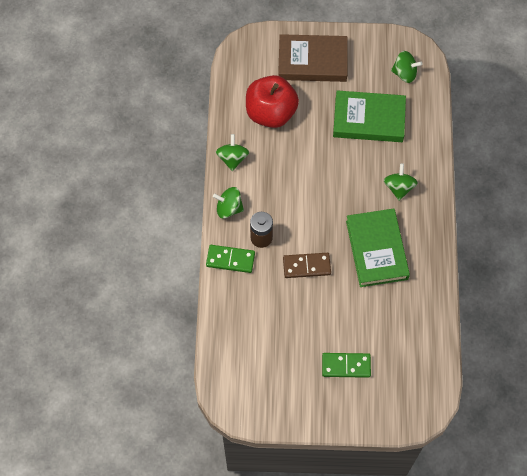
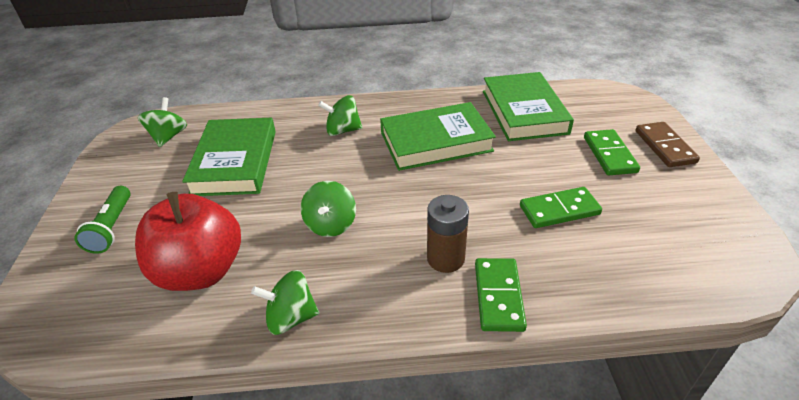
camera: 95 degrees left, 25 degrees down
green spinning top [213,187,244,219] -> green spinning top moved to [301,181,356,237]
brown book [278,34,348,82] -> green flashlight [74,186,131,254]
brown domino [283,253,331,278] -> brown domino moved to [636,122,700,167]
none -> green book [483,72,574,141]
none -> green domino [520,187,602,228]

